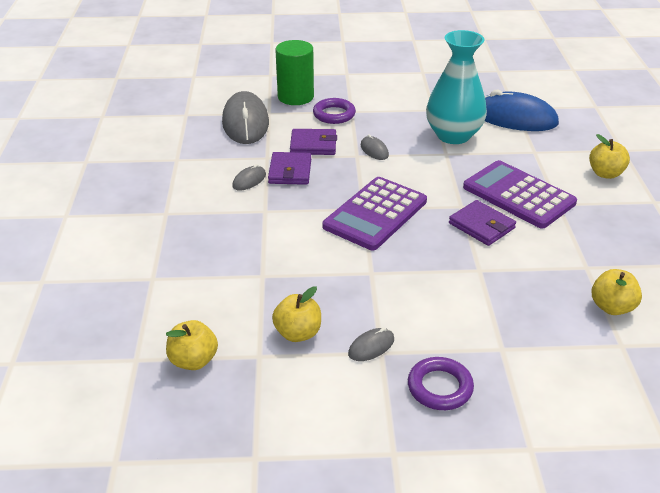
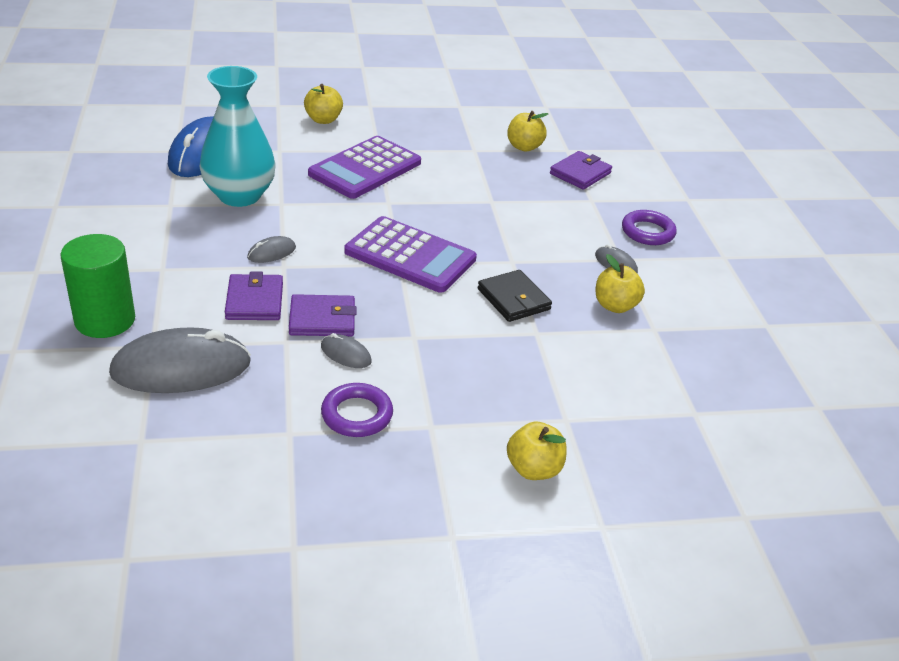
camera: 100 degrees left, 0 degrees up
yellow apple [166,320,218,370] -> yellow apple moved to [507,421,567,480]
purple ring [313,98,356,124] -> purple ring moved to [321,383,393,437]
purple wallet [449,200,516,246] -> purple wallet moved to [550,151,612,190]
none -> black wallet [478,270,552,322]

